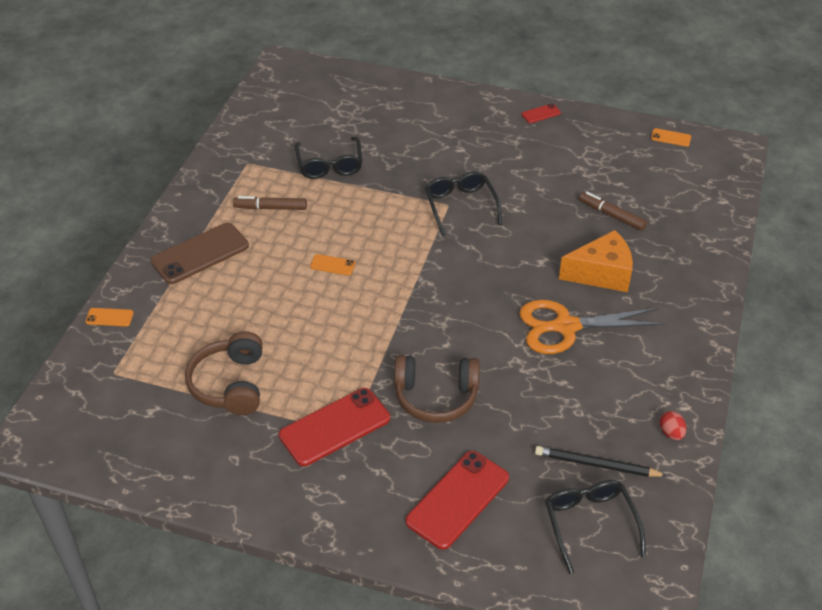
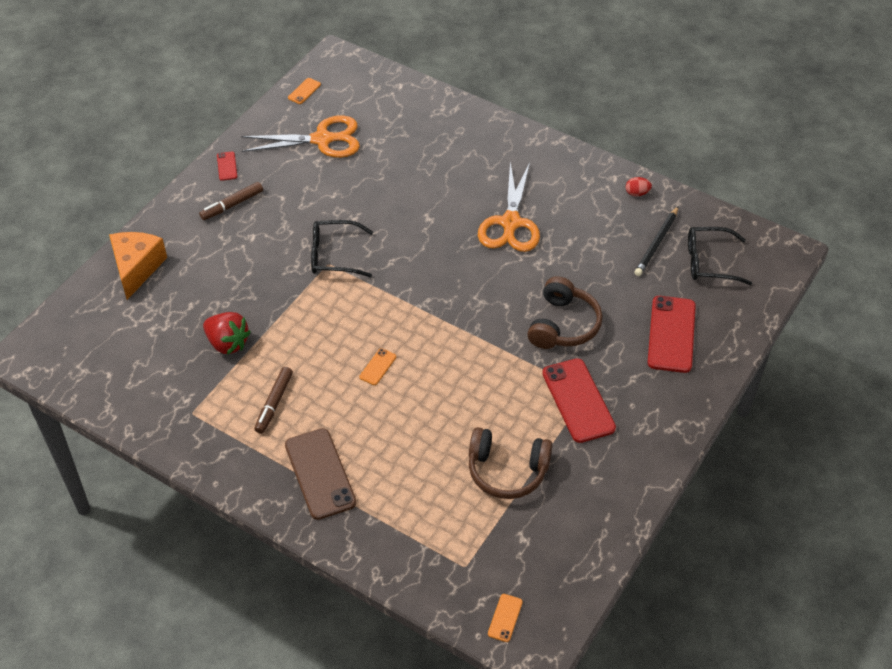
camera: 75 degrees left, 5 degrees up
orange phone [85,308,134,326] -> orange phone moved to [488,594,523,642]
black glasses [295,137,362,179] -> red strawberry [203,312,251,354]
red phone [405,451,509,550] -> red phone turned 45 degrees clockwise [647,296,696,373]
orange cheese [559,230,633,292] -> orange cheese moved to [109,232,167,300]
brown marker [579,192,647,231] -> brown marker moved to [199,182,263,220]
none -> orange scissors [241,115,360,158]

